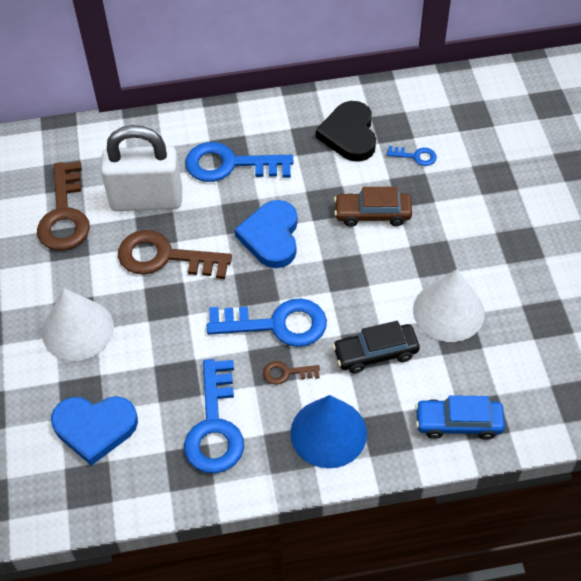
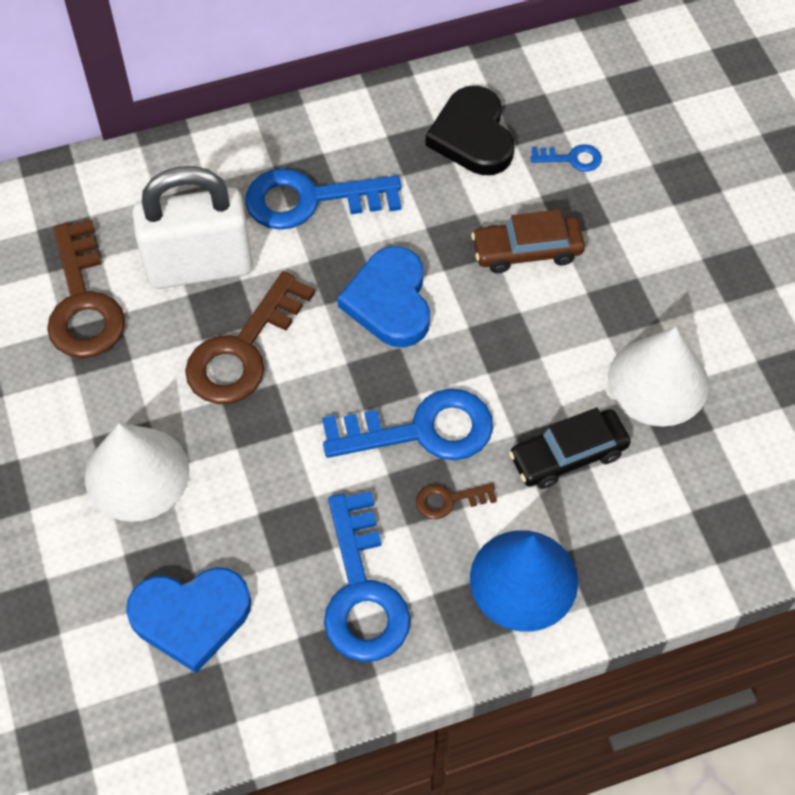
camera: 10 degrees left, 5 degrees up
brown key [118,230,232,279] -> brown key turned 60 degrees counterclockwise [185,271,315,404]
blue car [415,395,505,440] -> none

